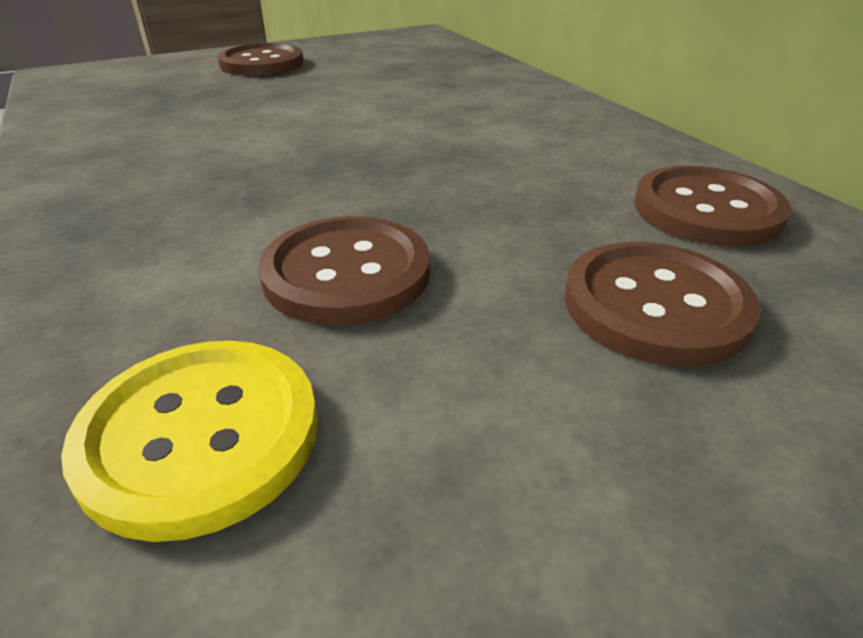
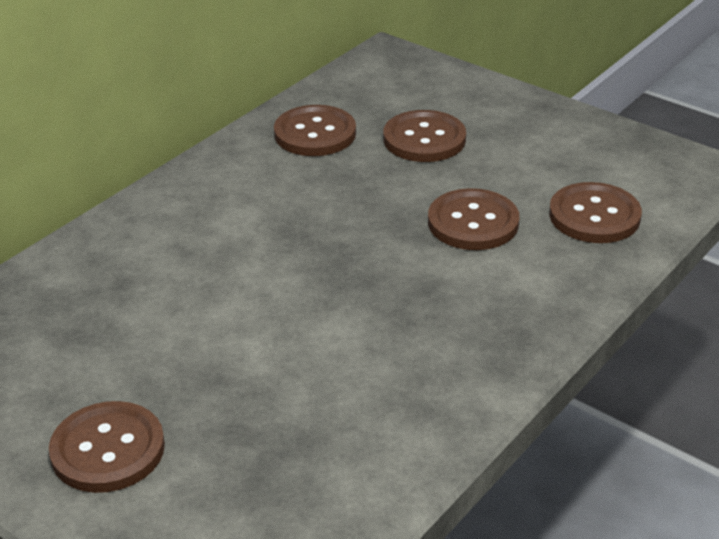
camera: 115 degrees left, 0 degrees up
yellow button [61,341,318,542] -> brown button [549,182,642,243]

